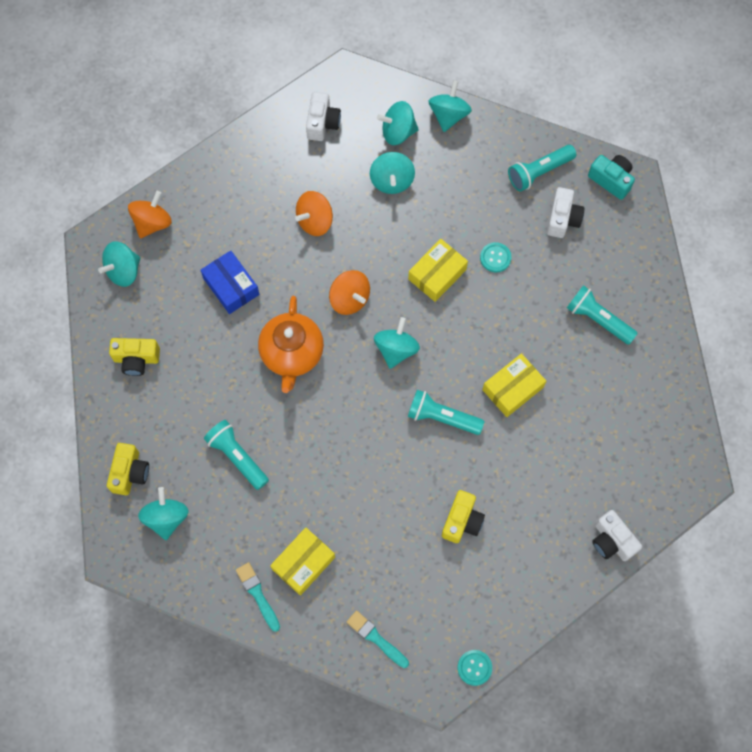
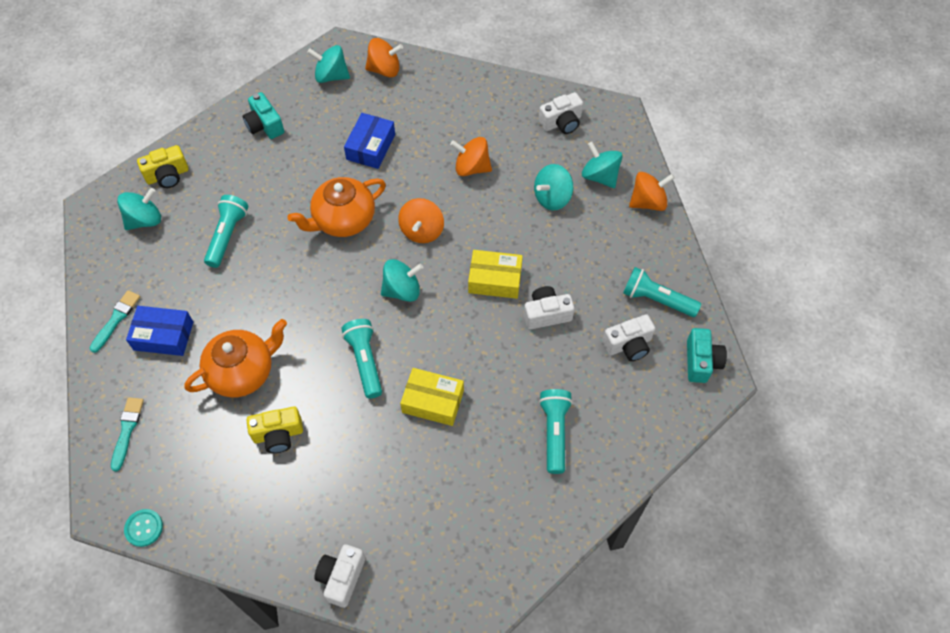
camera: 55 degrees right, 10 degrees down
yellow camera [109,338,160,376] -> turquoise camera [243,92,284,139]
yellow box [270,527,335,596] -> blue box [126,306,193,356]
turquoise spinning top [428,80,472,132] -> orange spinning top [629,172,675,211]
turquoise button [480,242,511,272] -> white camera [524,286,575,330]
none -> orange teapot [184,319,287,398]

